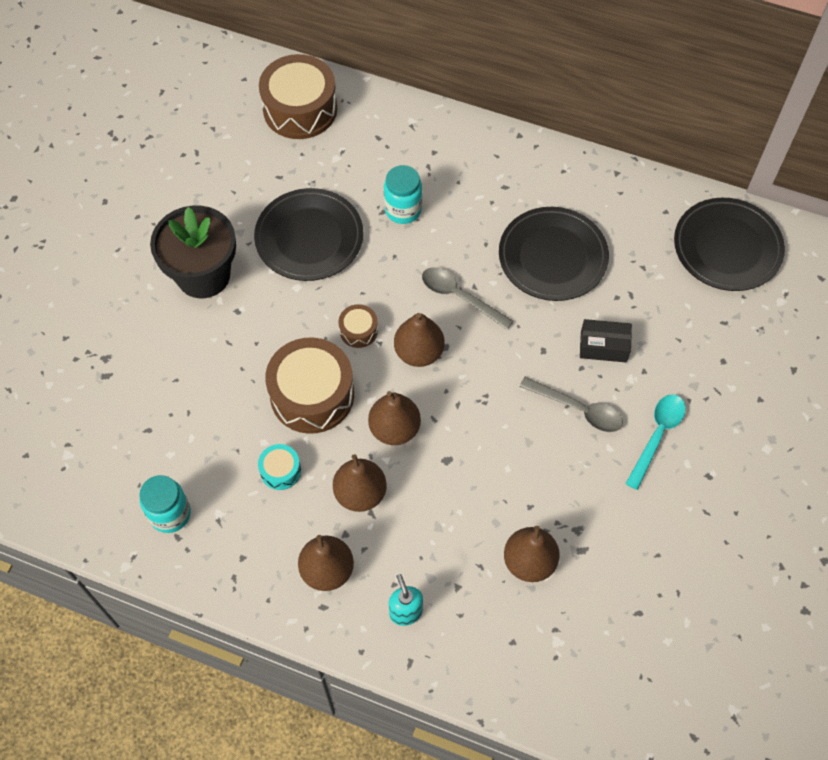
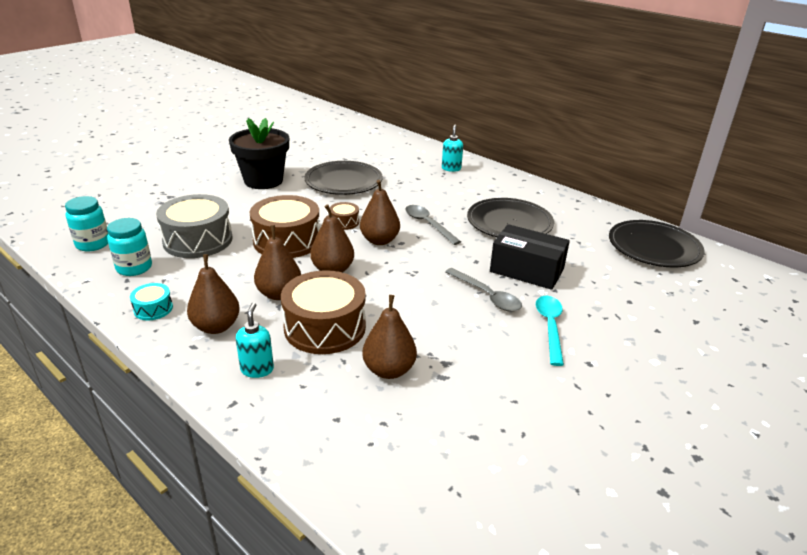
camera: 20 degrees right, 30 degrees down
turquoise drum [258,444,301,490] -> turquoise drum moved to [130,283,173,320]
brown drum [259,54,337,139] -> brown drum moved to [281,270,366,354]
turquoise jar [384,165,422,224] -> turquoise jar moved to [65,196,108,251]
black box [580,319,632,362] -> black box [490,224,570,290], size x1.60
turquoise spoon [626,394,686,490] -> turquoise spoon turned 45 degrees counterclockwise [536,296,564,366]
none -> grey drum [156,194,233,258]
none -> turquoise soap dispenser [442,125,463,172]

